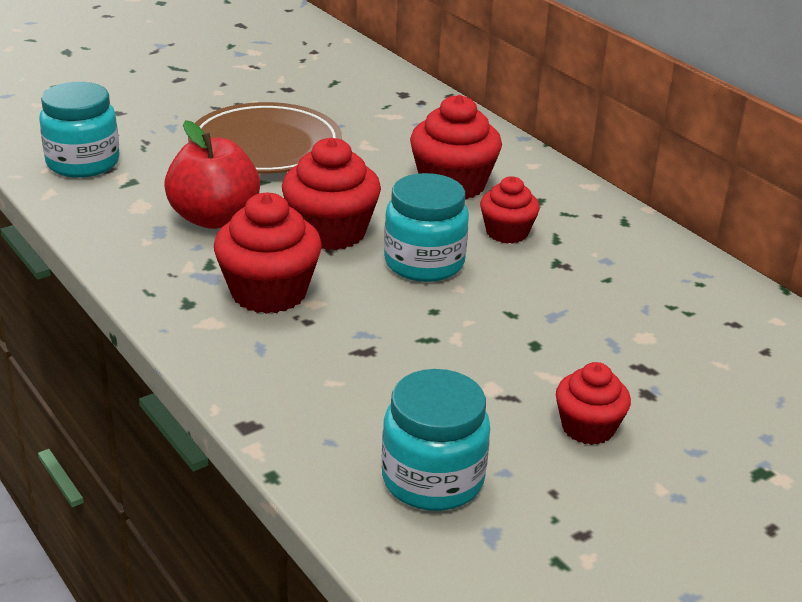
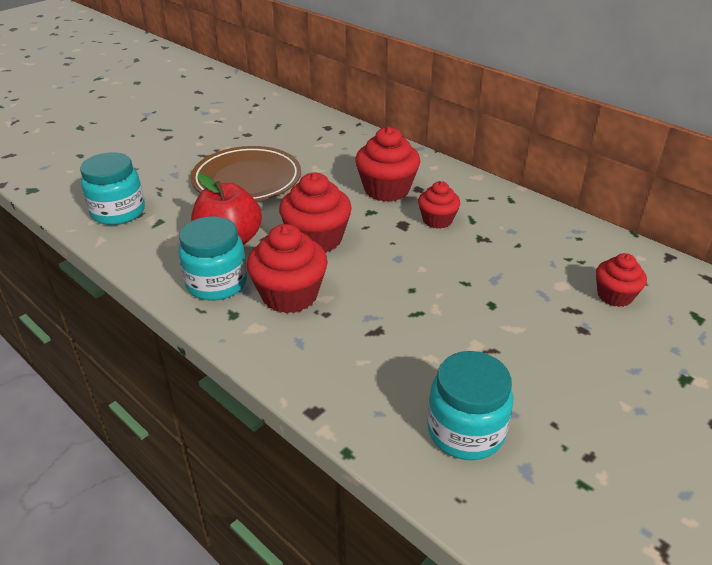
camera: 10 degrees left, 5 degrees up
turquoise jar [384,173,469,282] -> turquoise jar moved to [178,216,247,301]
red cupcake [556,362,631,445] -> red cupcake moved to [596,253,647,307]

